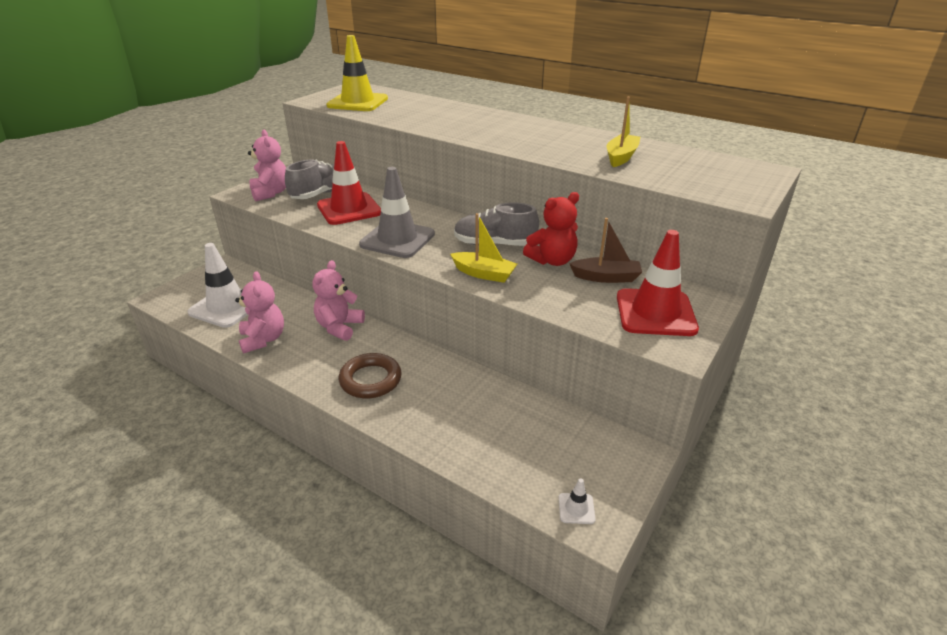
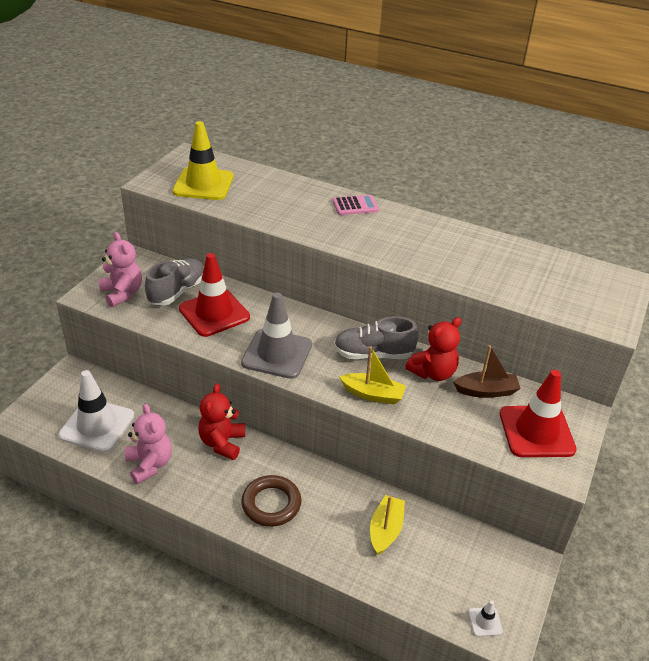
camera: 10 degrees left, 5 degrees up
pink teddy bear [312,260,365,341] -> red teddy bear [198,383,245,460]
yellow boat [607,97,640,167] -> yellow boat moved to [370,495,405,555]
none -> pink calculator [333,195,379,215]

